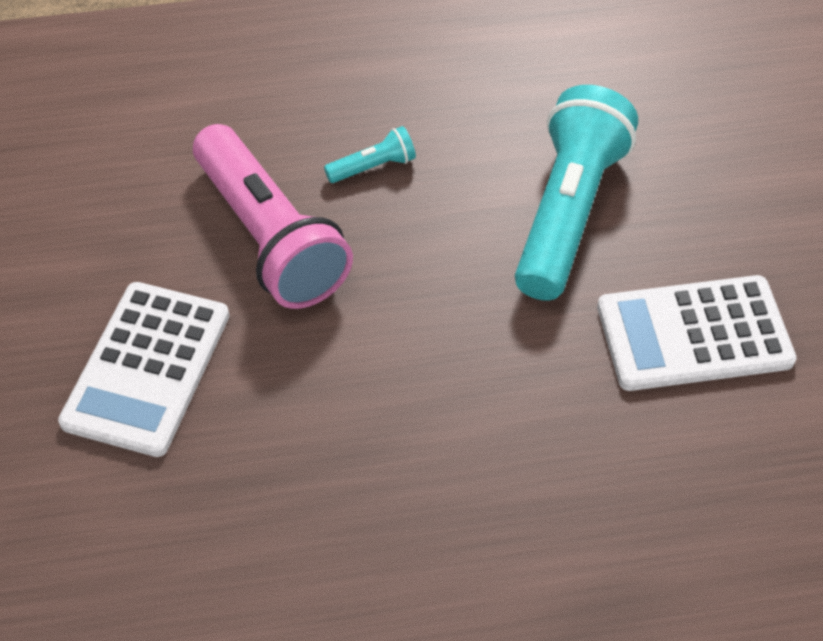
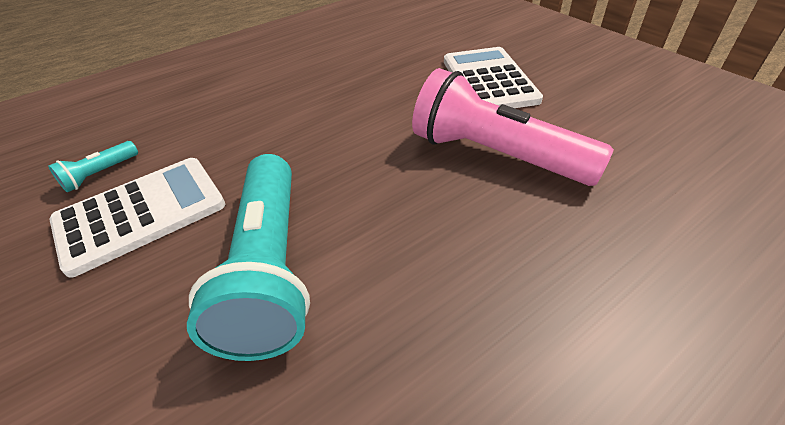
camera: 155 degrees right, 10 degrees down
turquoise flashlight [324,126,416,183] -> turquoise flashlight moved to [48,141,138,192]

